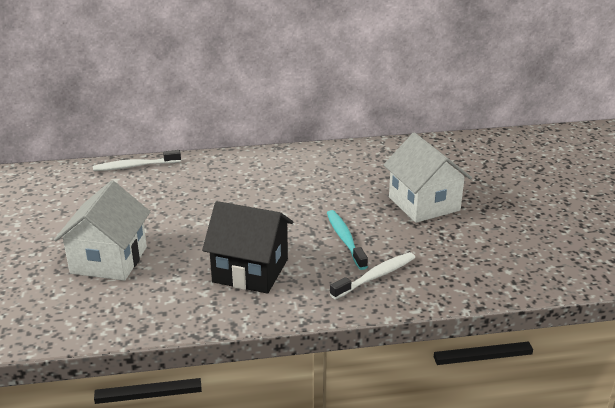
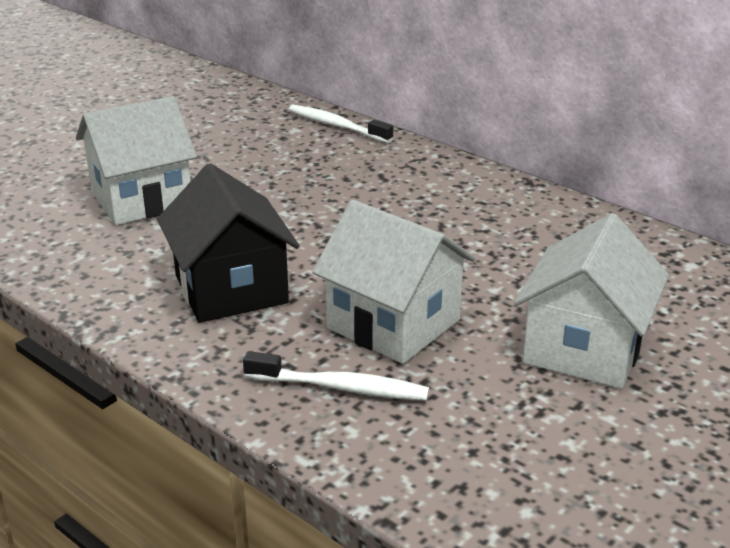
camera: 50 degrees right, 0 degrees up
turquoise toothbrush [327,210,368,270] -> white house [312,200,476,364]

